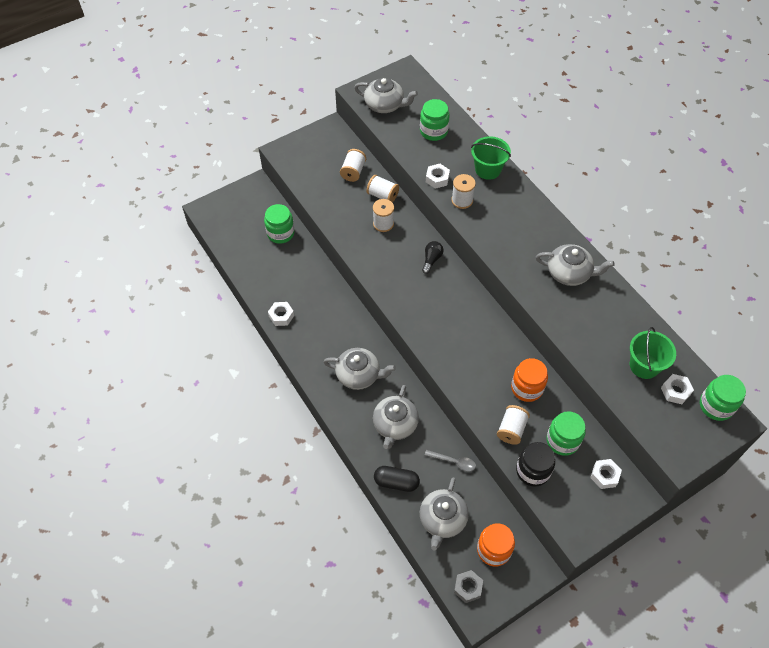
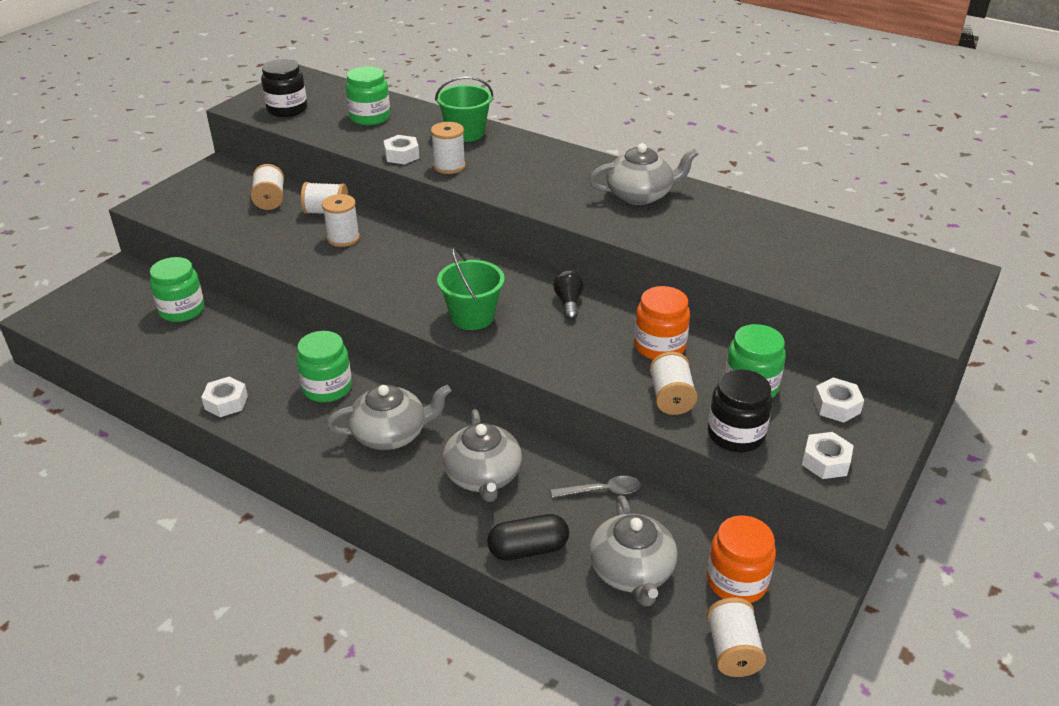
camera: 25 degrees left, 20 degrees down
grey teapot [354,78,418,113] -> black jar [261,59,307,117]
black light bulb [422,241,444,274] -> black light bulb moved to [554,270,584,320]
grey nut [454,570,483,603] -> white spool [707,597,766,677]
green bucket [630,327,676,379] -> green bucket moved to [437,247,505,330]
white nut [661,374,694,404] -> white nut moved to [802,432,854,479]
green jar [700,375,746,421] -> green jar moved to [296,331,352,402]

